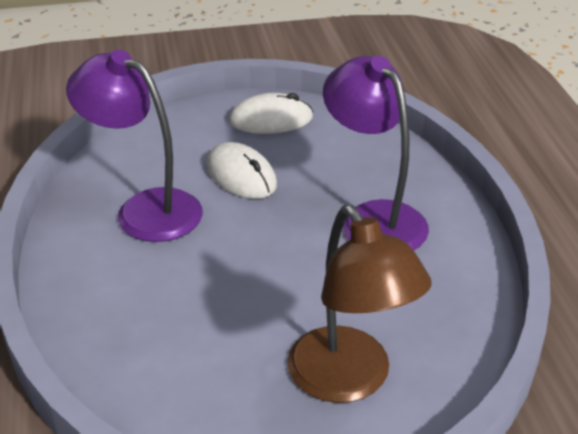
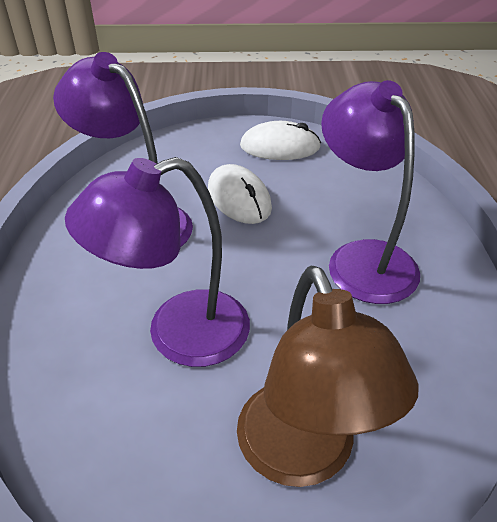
camera: 10 degrees right, 5 degrees up
none -> purple lamp [65,157,250,367]

